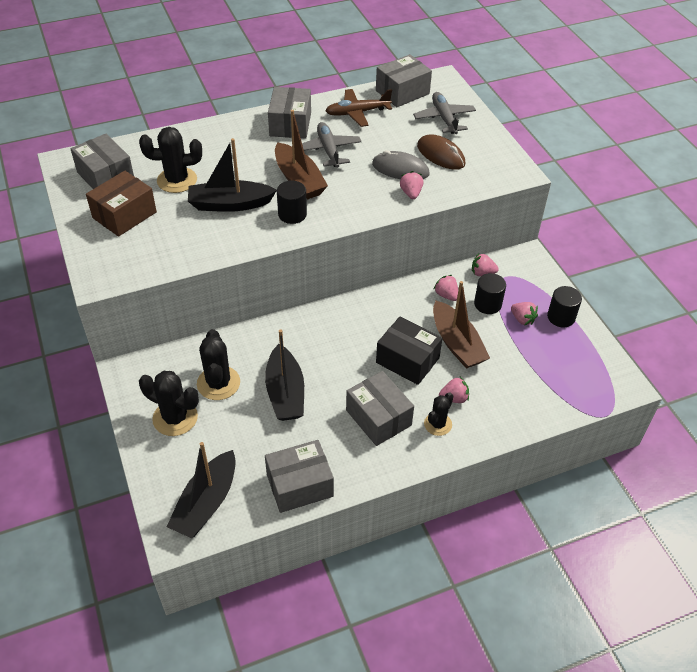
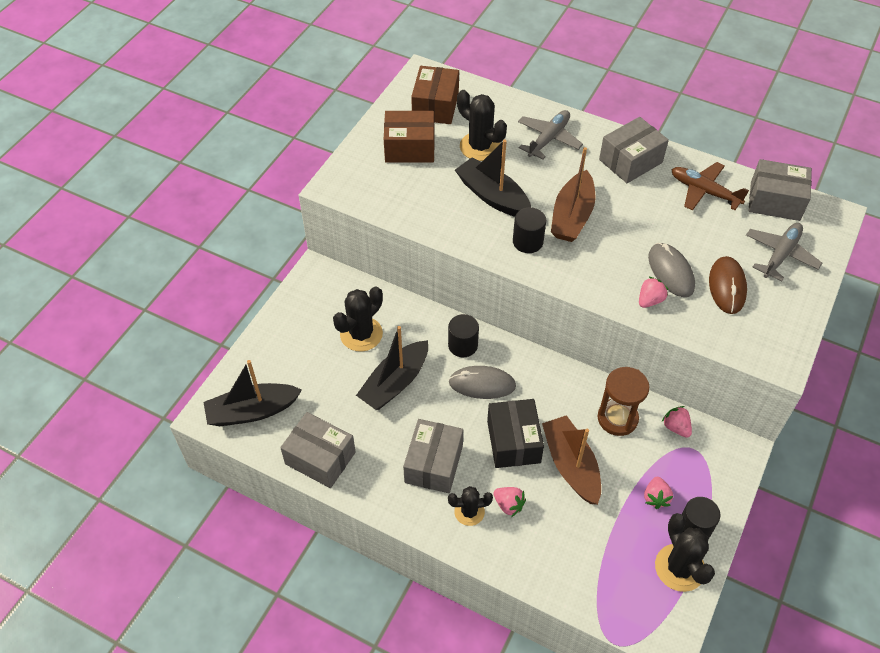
camera: 50 degrees right, 5 degrees up
grey box [71,134,134,189] -> brown box [411,66,459,124]
black cactus [139,371,199,436] -> black cactus moved to [655,513,715,592]
grey plane [302,122,361,168] -> grey plane moved to [518,110,583,159]
brown boat [433,281,490,369] -> brown boat turned 135 degrees clockwise [542,415,601,505]
pink strawberry [434,275,458,301] -> brown hourglass [598,367,649,436]
black cylinder [474,273,506,314] -> black cylinder moved to [448,314,479,357]
none -> grey mouse [449,366,516,399]

